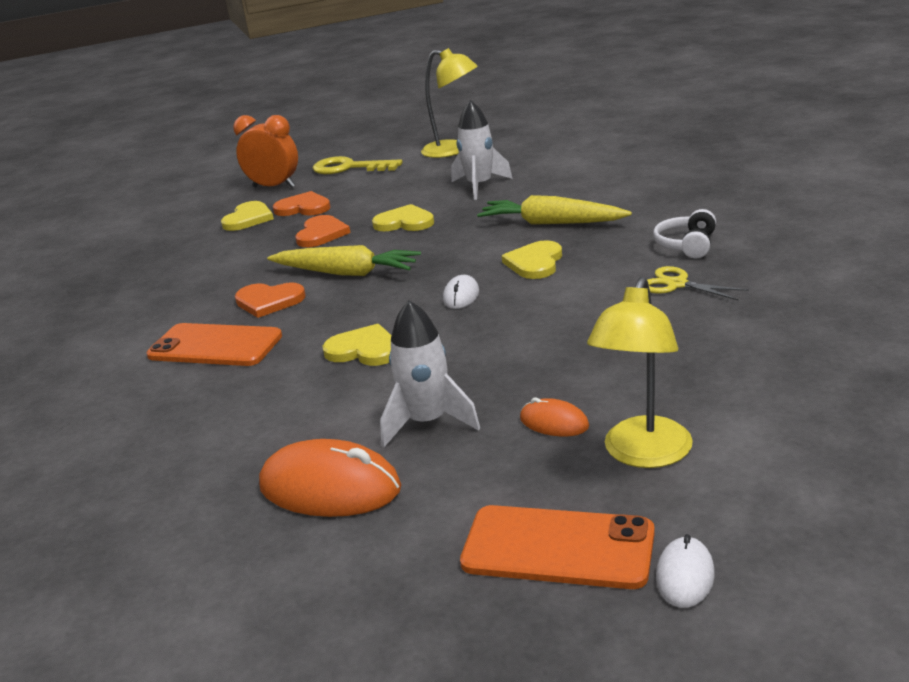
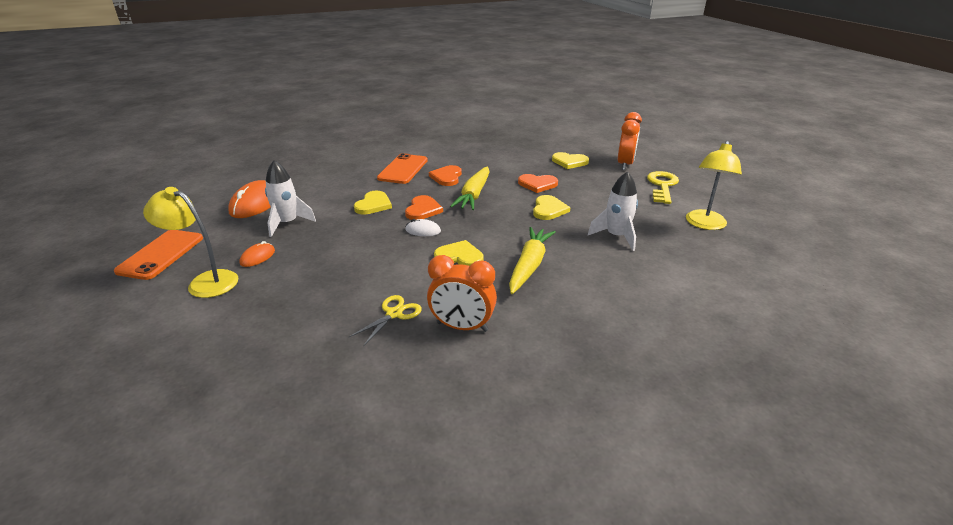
camera: 85 degrees right, 5 degrees up
orange heart [273,191,331,216] -> orange heart moved to [405,195,443,220]
white headphones [653,209,716,259] -> orange clock [427,255,497,332]
white mouse [656,534,715,608] -> none

